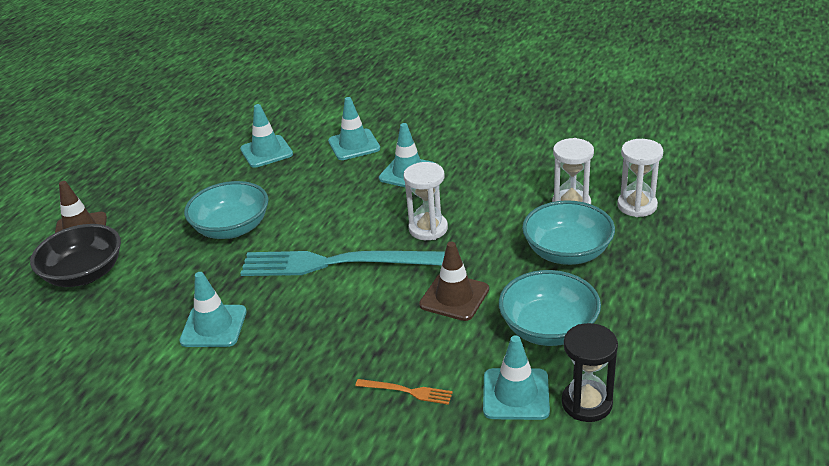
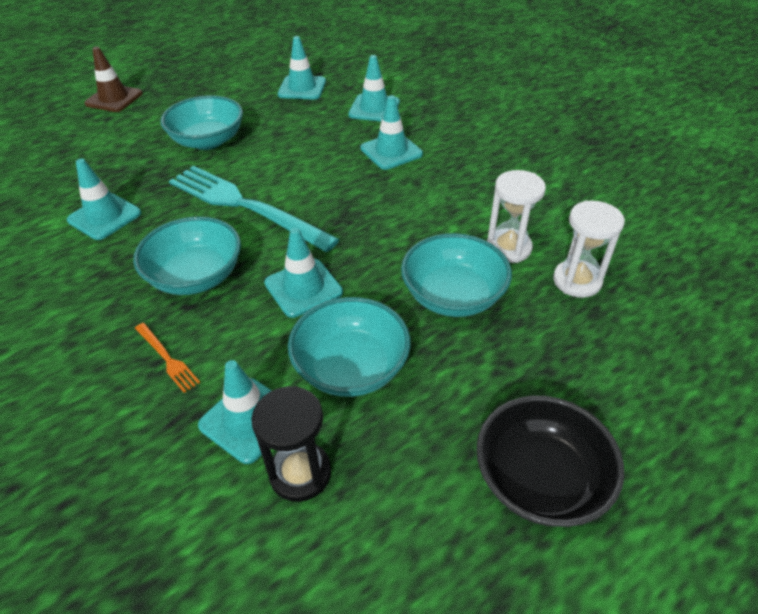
camera: 30 degrees right, 10 degrees up
black bowl [30,224,121,287] -> black bowl moved to [476,396,624,527]
white hourglass [403,162,448,240] -> none
brown traffic cone [419,242,489,321] -> turquoise traffic cone [264,227,343,318]
none -> turquoise bowl [133,216,241,295]

